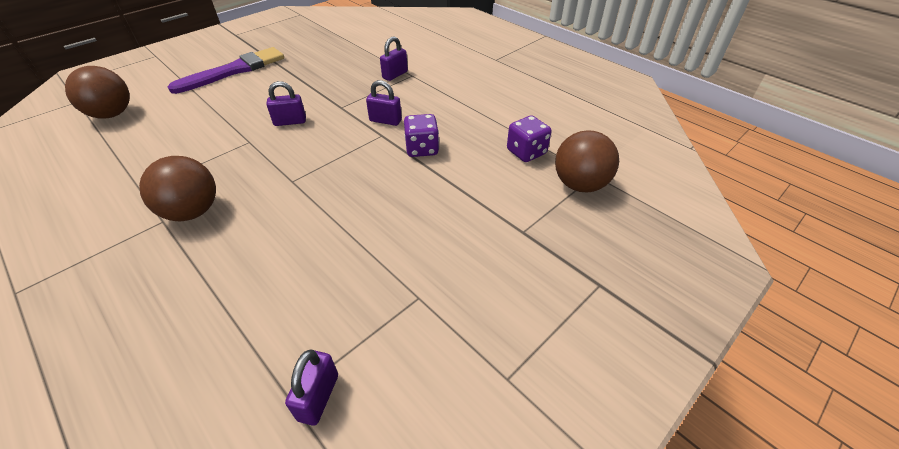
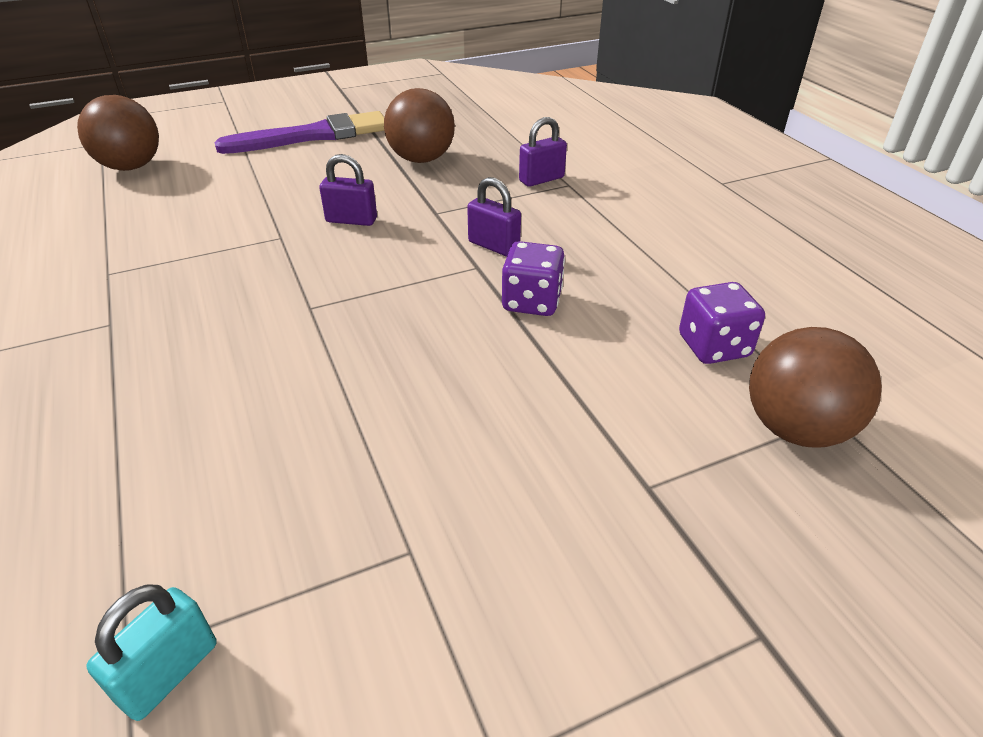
camera: 20 degrees right, 5 degrees down
brown ball [139,156,216,221] -> brown ball moved to [384,88,455,163]
purple padlock [285,349,338,426] -> turquoise padlock [86,584,217,721]

